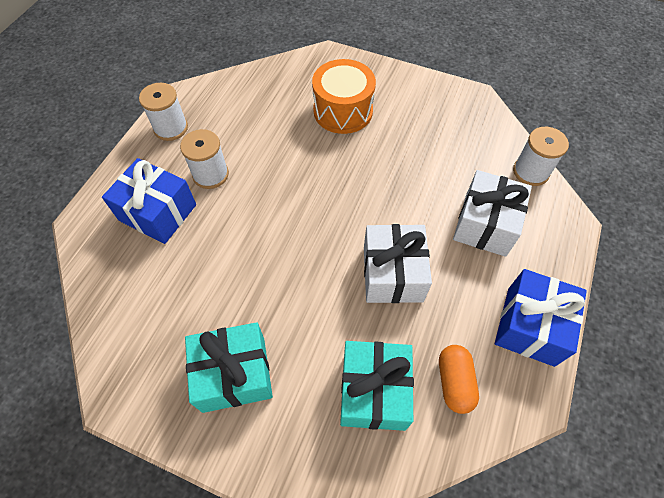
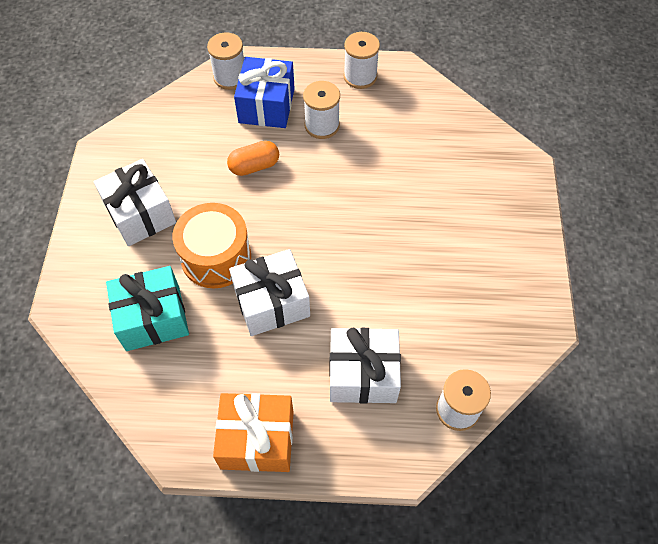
camera: 70 degrees right, 0 degrees up
turquoise gift [185,322,273,413] -> white gift [93,159,176,246]
orange drum [312,59,376,134] -> orange drum moved to [173,203,251,288]
orange capsule [439,345,479,414] -> orange capsule moved to [227,141,279,176]
blue gift [495,269,587,367] -> orange gift [213,393,294,472]
none -> white spool [207,32,244,90]

